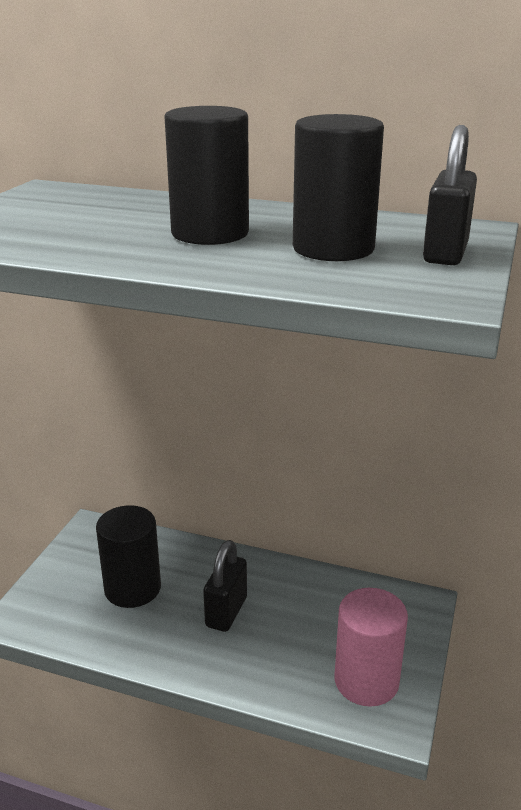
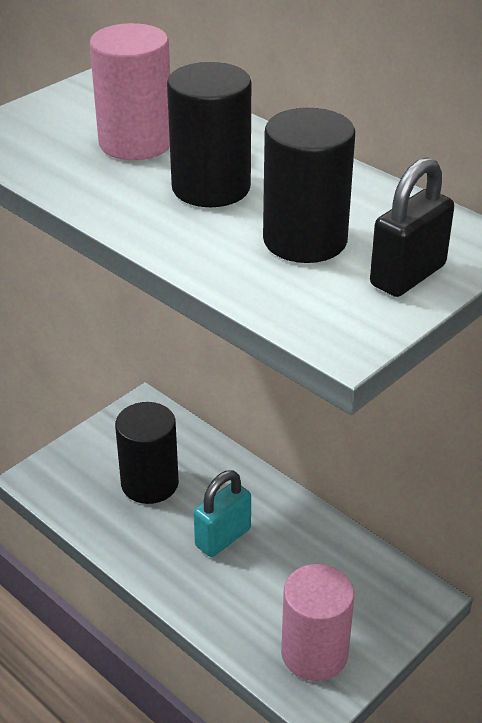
camera: 25 degrees right, 10 degrees up
black padlock [203,540,247,632] -> turquoise padlock [194,470,251,557]
none -> pink cylinder [89,23,170,160]

